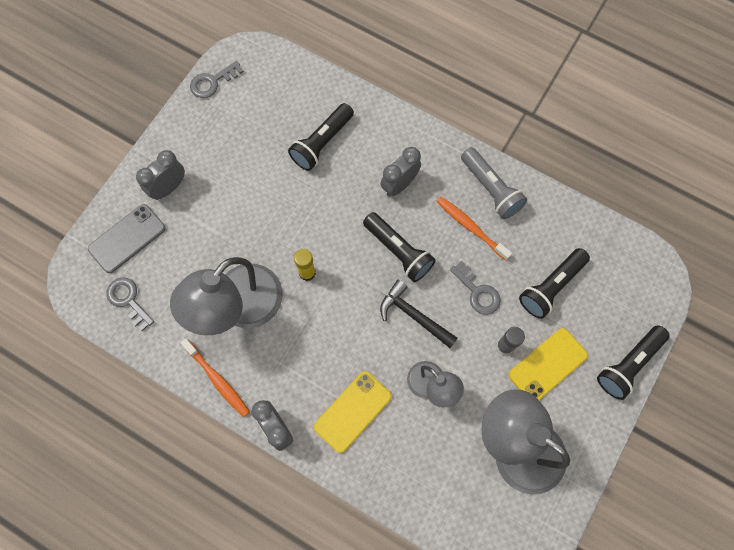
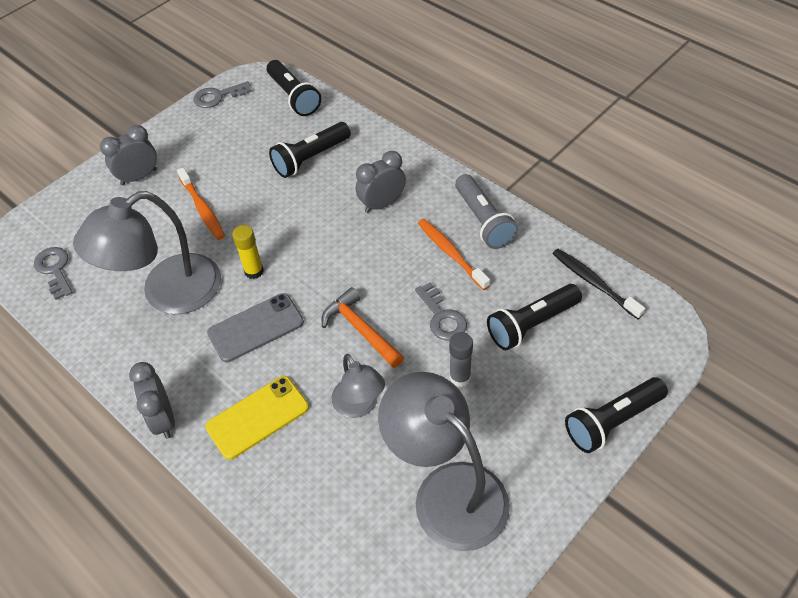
camera: 15 degrees right, 20 degrees down
grey phone [88,204,166,273] -> grey phone moved to [207,293,304,362]
orange toothbrush [181,338,250,417] -> orange toothbrush moved to [177,168,225,240]
black flashlight [363,212,436,282] -> black flashlight moved to [267,60,321,116]
black hammer [380,280,457,348] -> orange hammer [322,287,404,368]
yellow phone [509,328,588,400] -> none
none -> black toothbrush [553,249,645,319]

